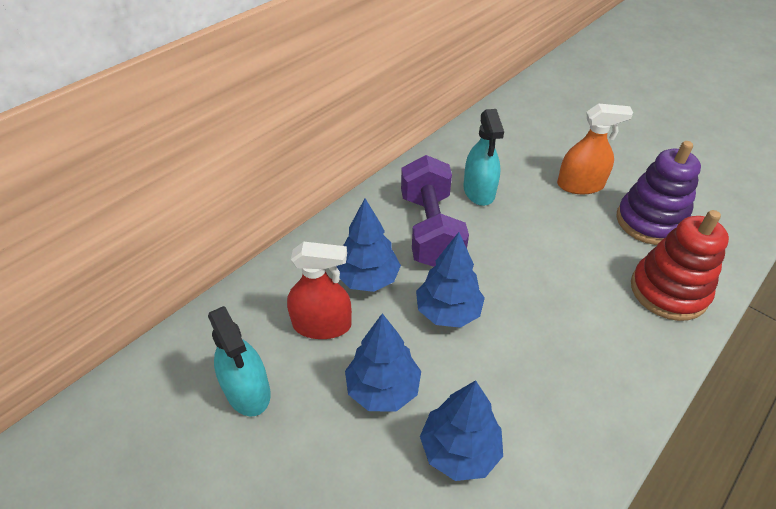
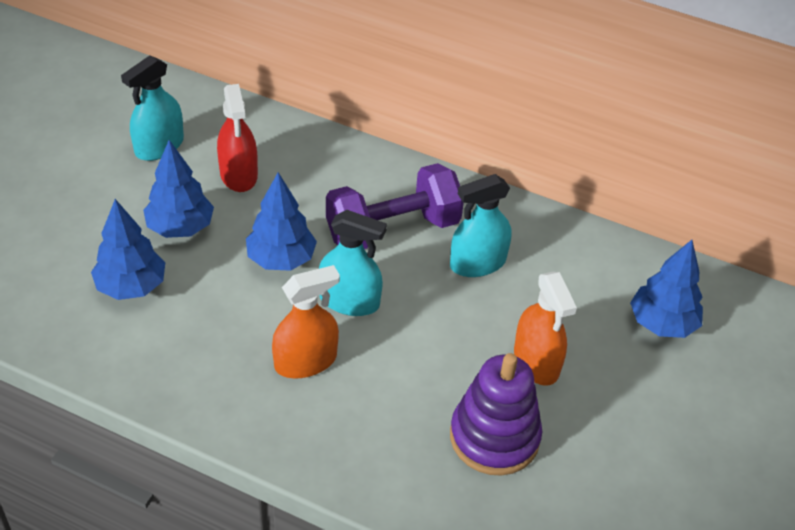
camera: 70 degrees right, 0 degrees up
blue tree [336,199,401,292] -> blue tree moved to [630,240,703,338]
red stacking toy [631,210,729,321] -> none
none -> orange spray bottle [272,265,340,378]
none -> turquoise spray bottle [319,210,387,316]

